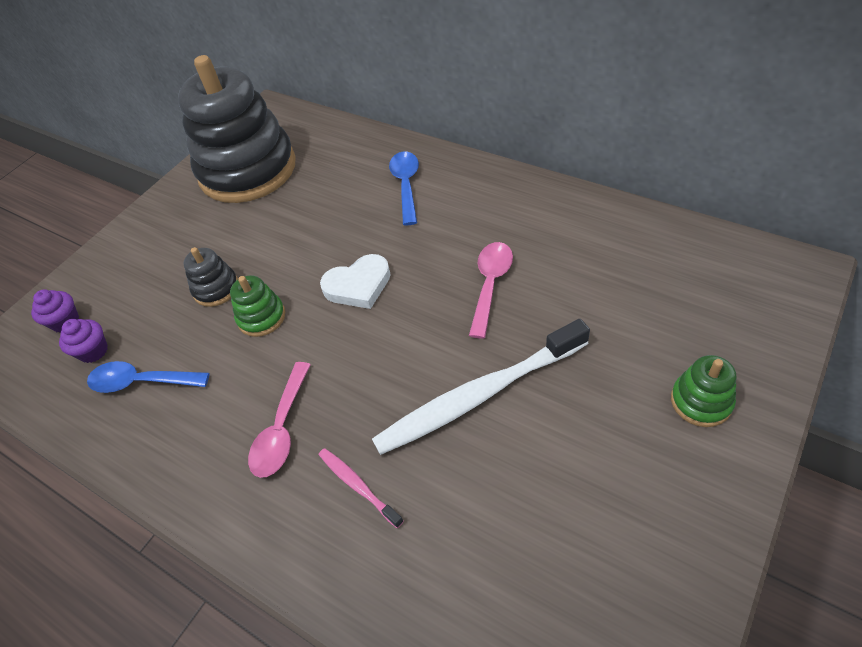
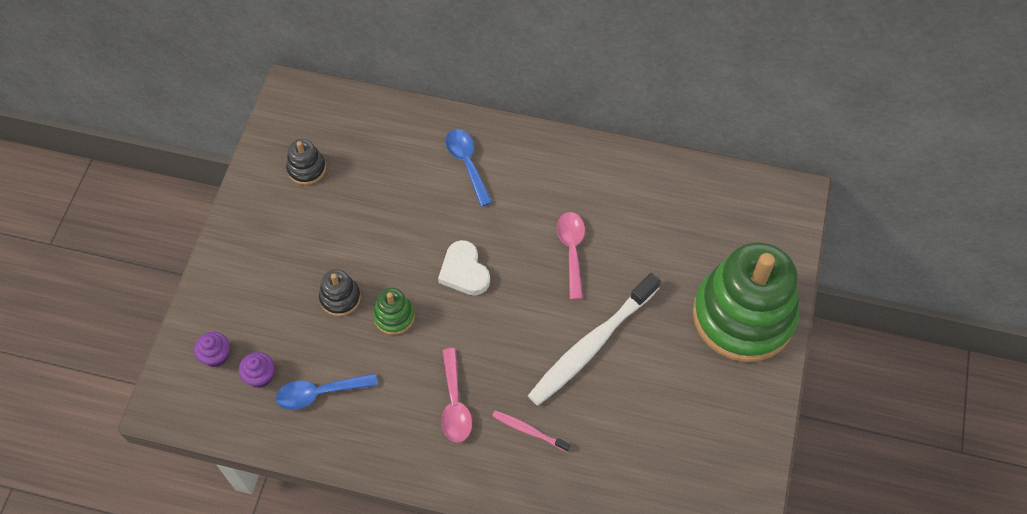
camera: 25 degrees left, 10 degrees up
black stacking toy [178,55,296,203] -> black stacking toy [286,139,326,185], size x0.40
white heart [320,254,391,309] -> white heart turned 105 degrees clockwise [438,240,490,295]
green stacking toy [671,355,737,427] -> green stacking toy [693,242,799,362], size x2.47

